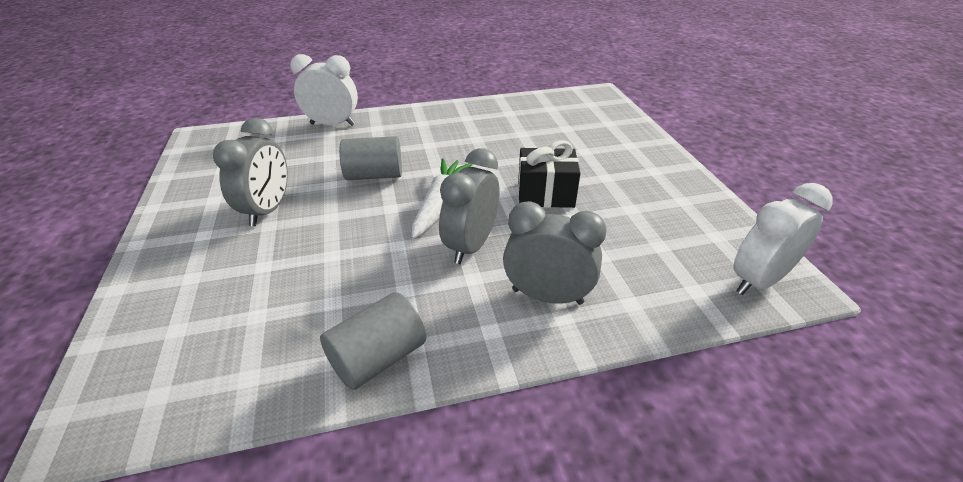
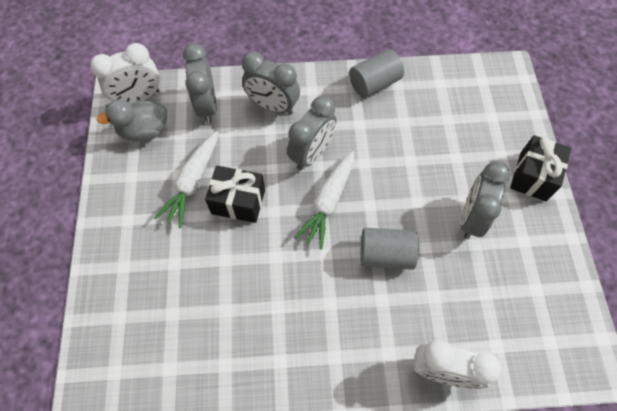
camera: 170 degrees left, 25 degrees up
none -> grey duck [97,99,167,142]
none -> white carrot [154,131,218,228]
none -> grey clock [183,43,217,123]
none -> black gift [510,135,571,201]

